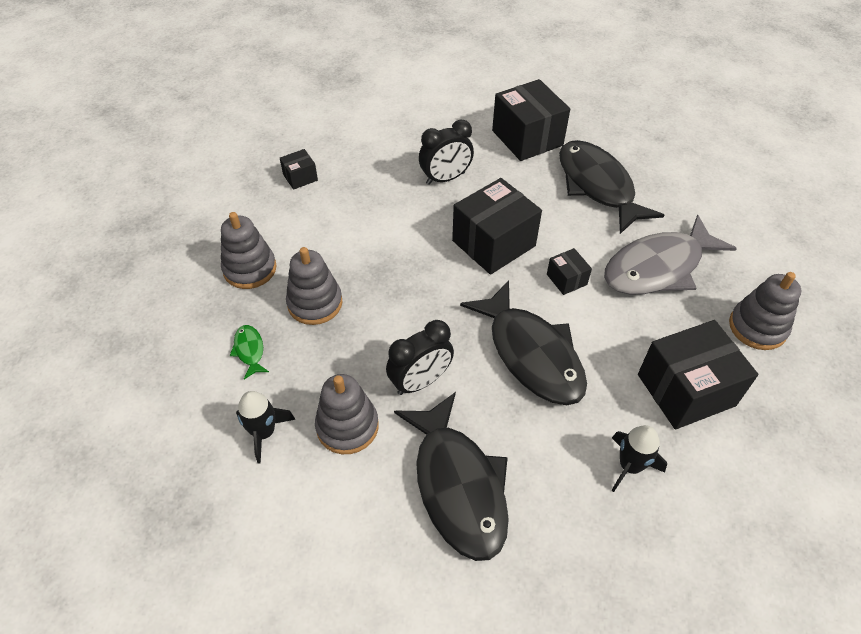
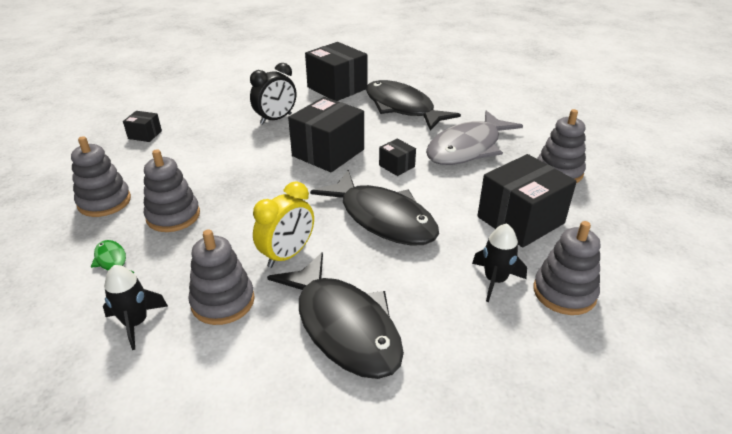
camera: 15 degrees left, 15 degrees down
black box [280,149,318,190] -> black box turned 60 degrees clockwise [123,111,162,142]
black clock [386,320,454,395] -> yellow clock [253,181,314,268]
none -> grey stacking toy [534,221,600,315]

